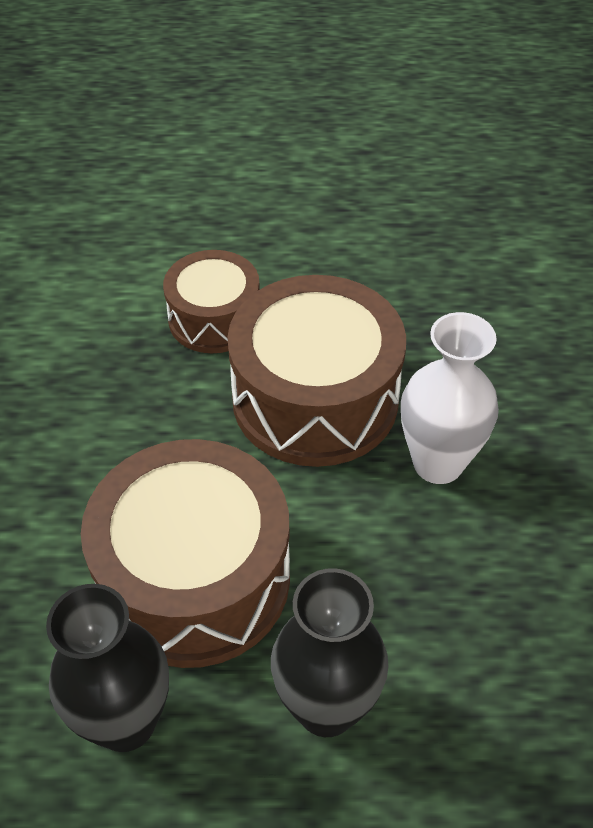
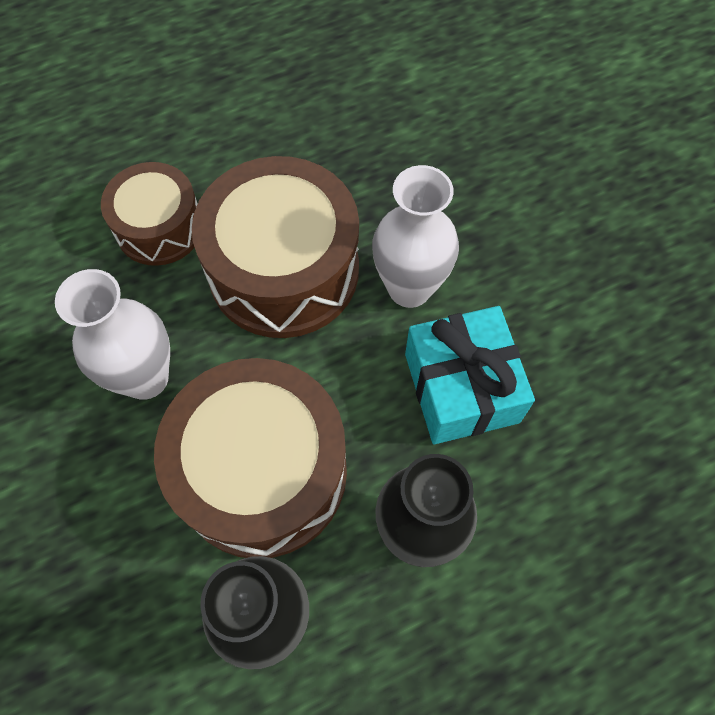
camera: 25 degrees left, 15 degrees up
none -> white vase [55,269,170,400]
none -> turquoise gift [405,306,535,444]

